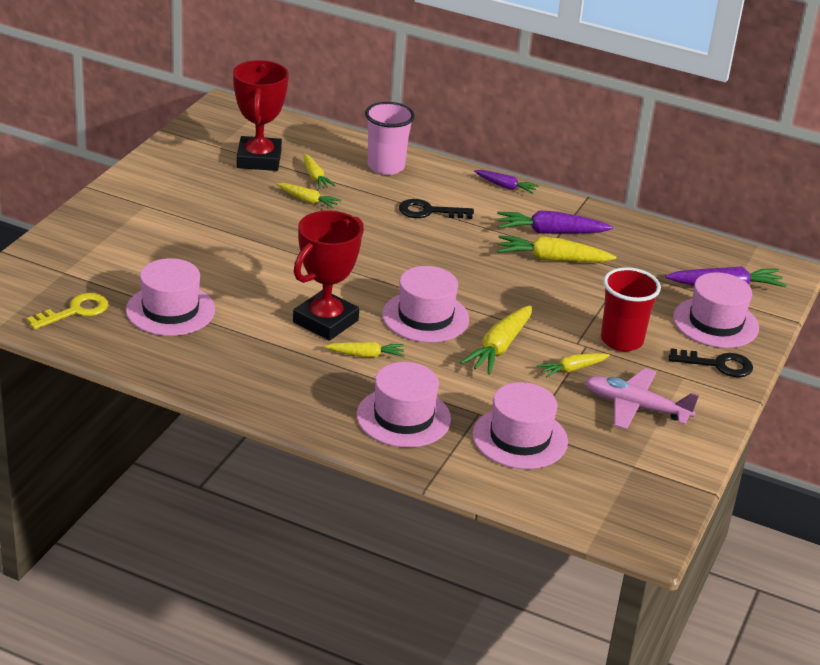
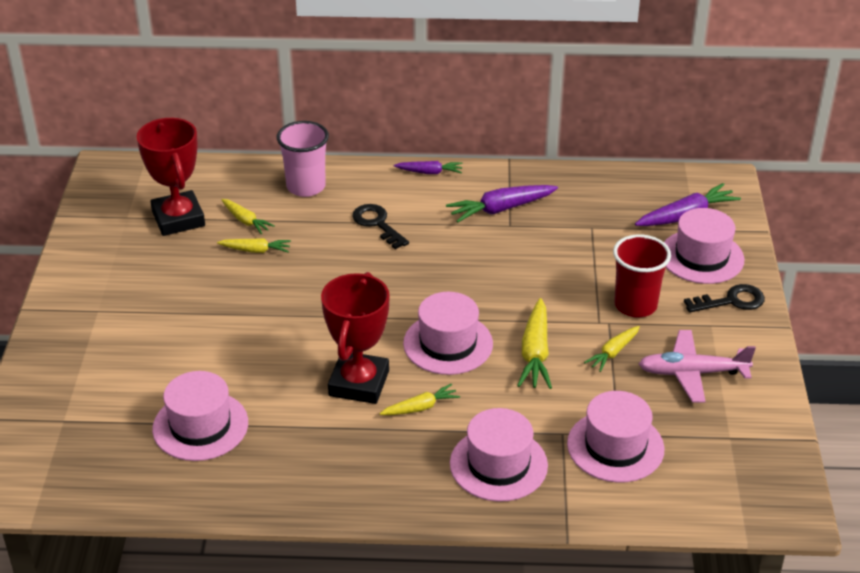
camera: 20 degrees left, 5 degrees up
yellow key [27,293,108,330] -> none
black key [399,199,474,219] -> black key turned 75 degrees clockwise [352,204,409,249]
yellow carrot [497,235,616,262] -> none

